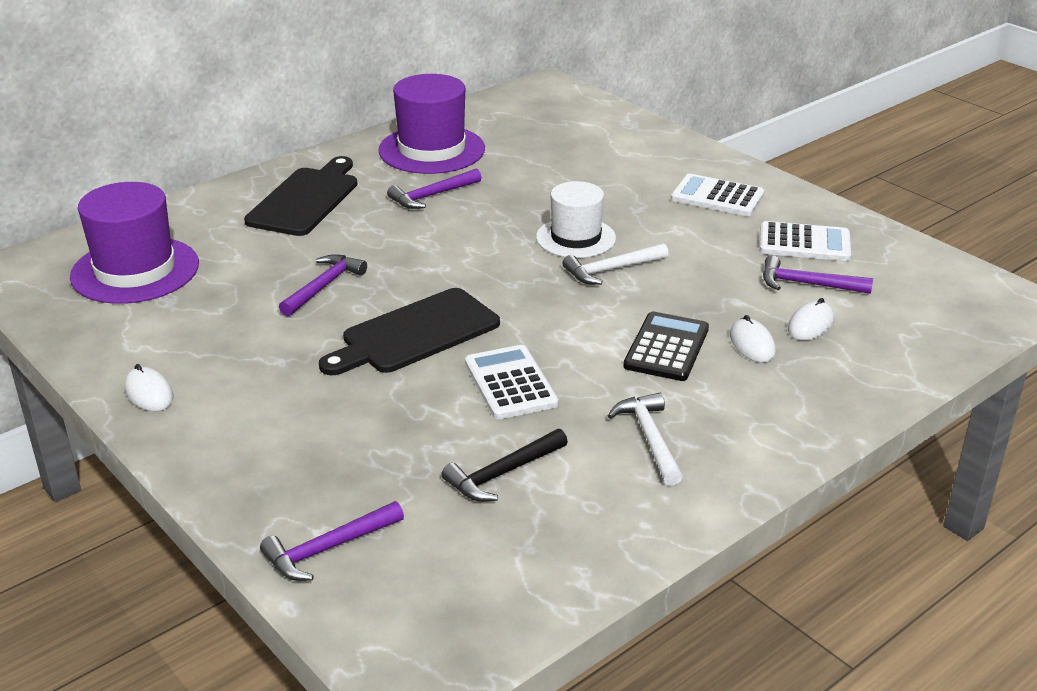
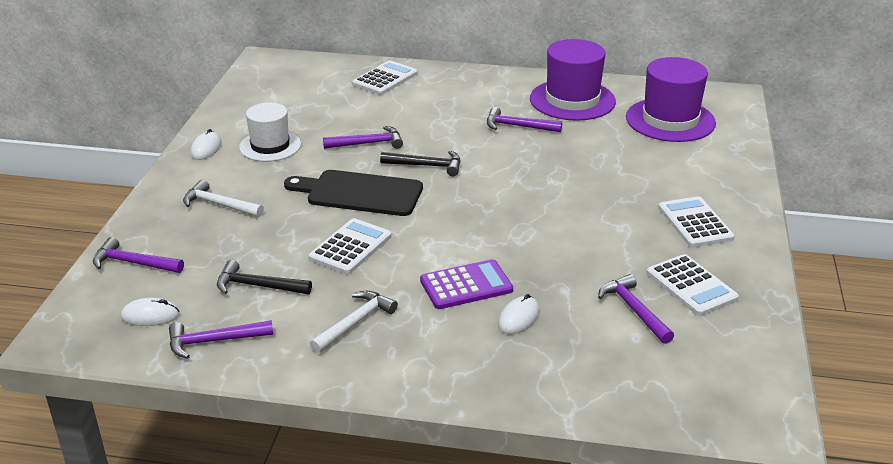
camera: 50 degrees right, 0 degrees up
purple hat [70,182,199,304] -> purple hat moved to [626,57,716,142]
black cutting board [244,156,357,236] -> none
white hat [536,181,616,258] -> white hat moved to [239,102,301,162]
white hammer [562,243,668,285] -> white hammer moved to [183,180,264,217]
black calculator [623,311,709,381] -> purple calculator [420,259,513,309]
white mouse [788,298,834,340] -> white mouse moved to [121,298,180,326]
none -> purple hammer [169,320,273,359]
none -> white calculator [352,60,418,95]
none -> black hammer [380,151,461,176]

